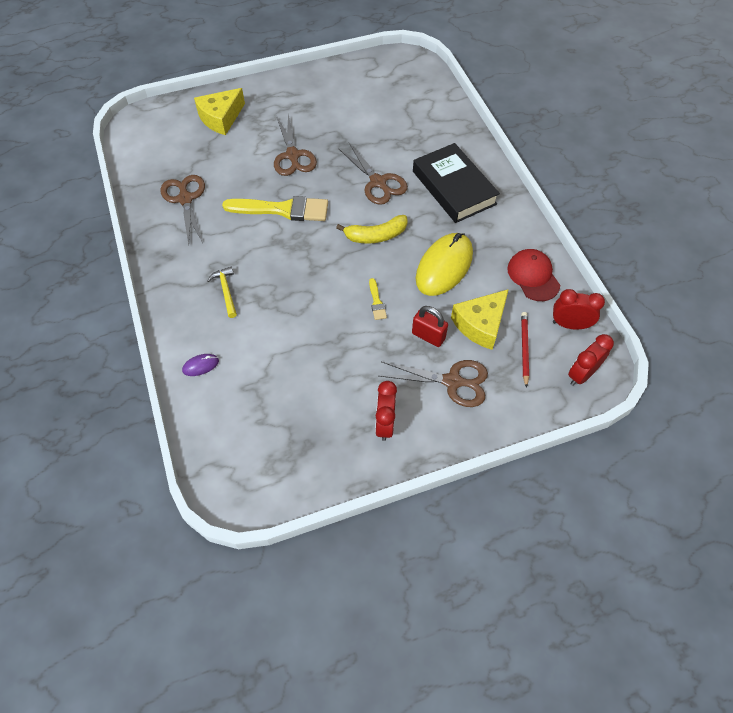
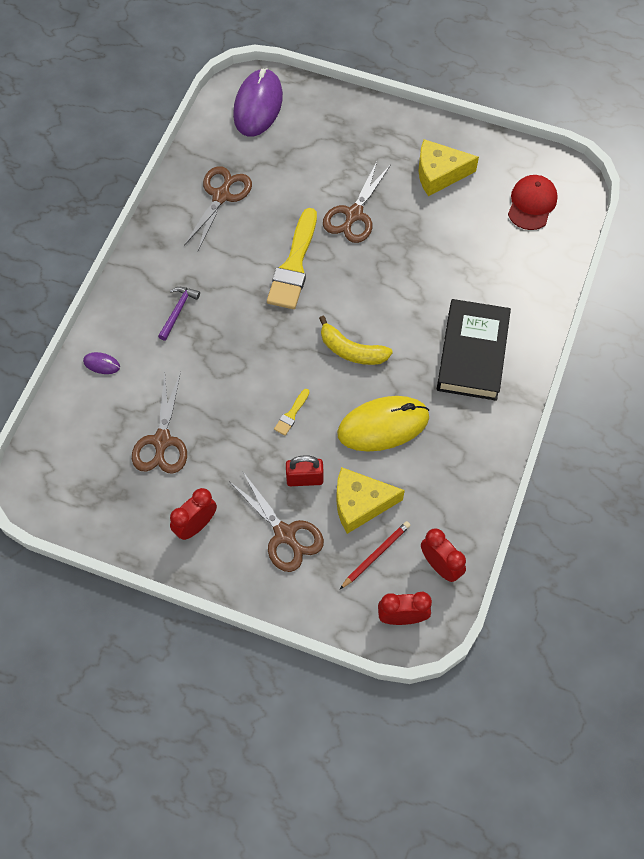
camera: 40 degrees right, 5 degrees up
yellow cheese [194,88,245,135] -> yellow cheese moved to [418,139,479,196]
yellow hammer [207,267,237,318] -> purple hammer [158,287,200,341]
yellow brush [222,196,328,221] -> yellow brush turned 60 degrees clockwise [267,208,317,309]
brown scissors [338,143,408,205] -> brown scissors moved to [132,372,187,474]
red padlock [412,306,448,347] -> red padlock turned 75 degrees counterclockwise [286,455,323,486]
red cap [507,249,560,301] -> red cap moved to [508,175,558,230]
none -> purple mouse [233,68,283,136]

